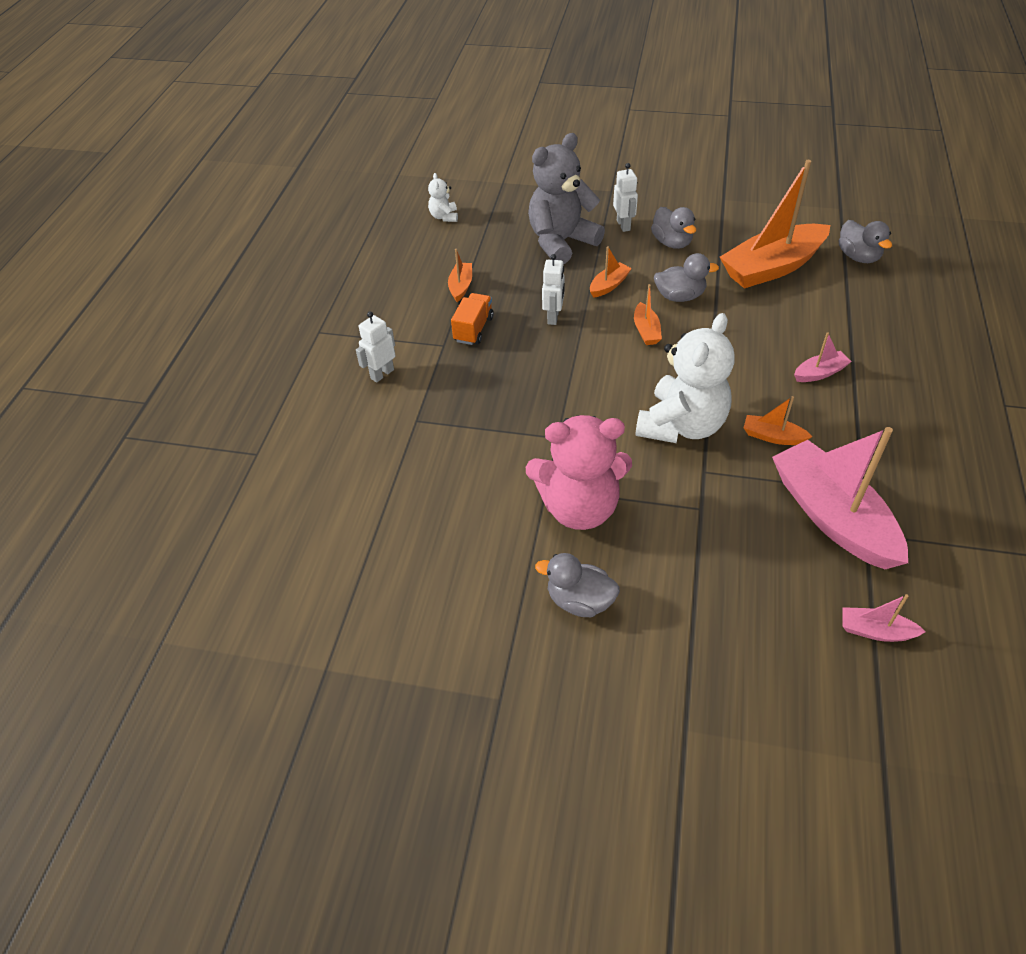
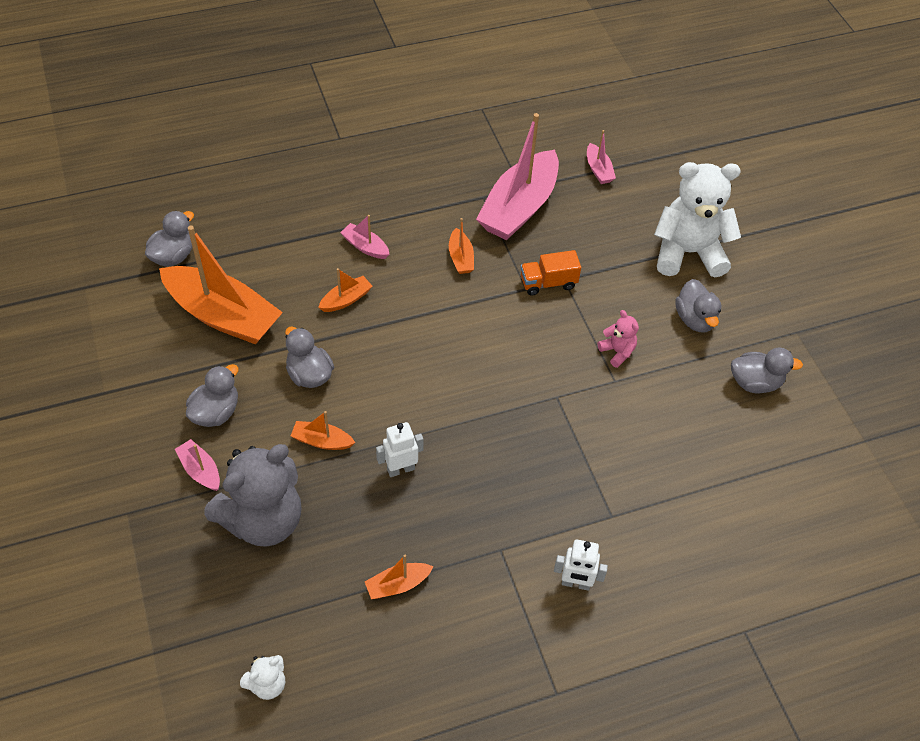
camera: 125 degrees left, 5 degrees up
orange truck [451,293,494,345] -> orange truck moved to [521,250,581,296]
pink teddy bear [526,415,632,530] -> pink teddy bear [598,310,639,368], size x0.44
grey teddy bear [528,133,605,264] -> grey teddy bear turned 60 degrees counterclockwise [204,444,302,547]
white robot [613,163,638,232] -> pink boat [175,439,220,491]
orange boat [634,284,662,345] -> orange boat moved to [318,268,372,312]
white teddy bear [635,313,735,443] -> white teddy bear moved to [654,162,741,277]
none -> grey duck [731,348,803,393]

